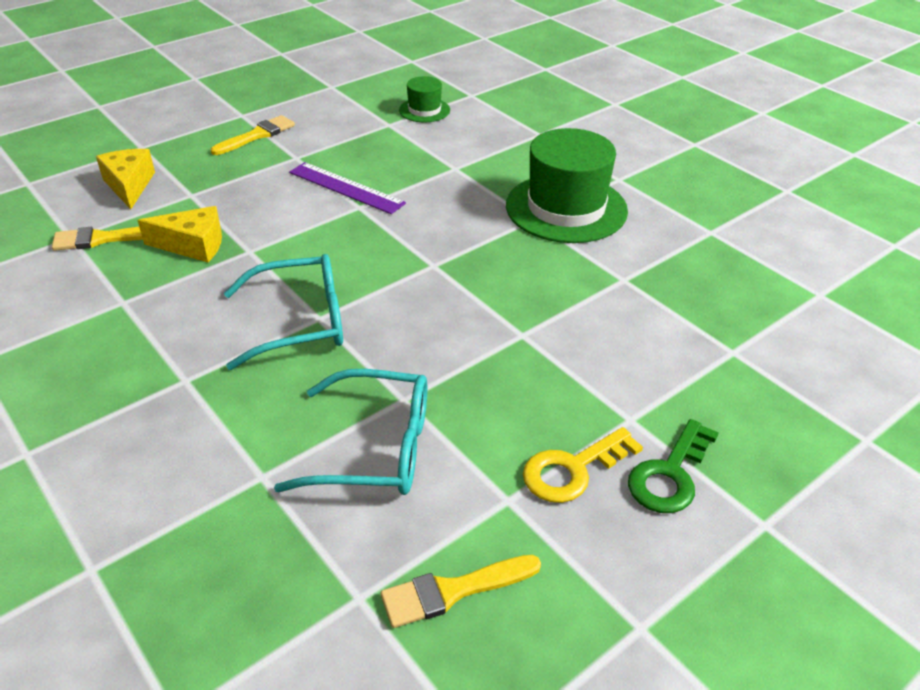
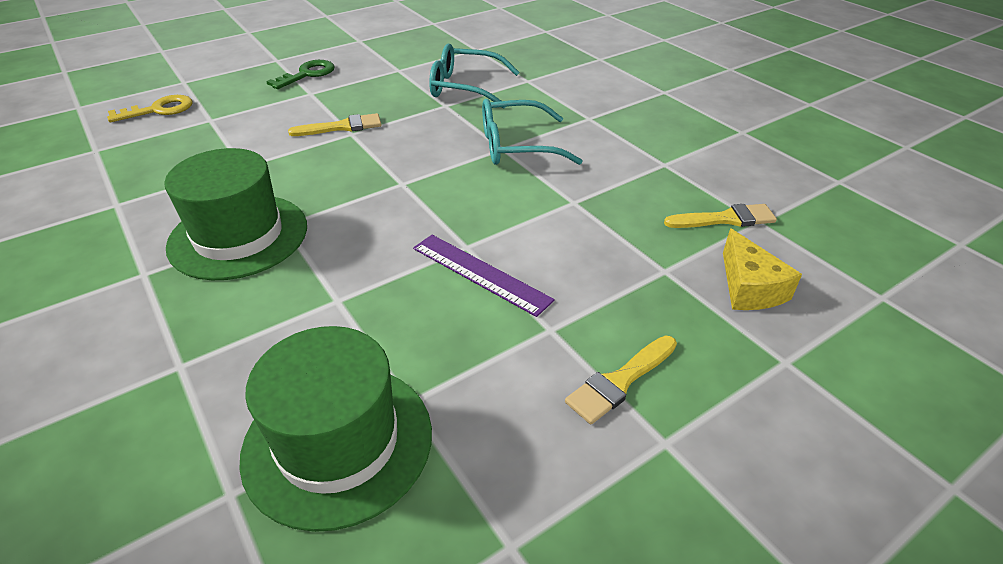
camera: 175 degrees left, 0 degrees up
yellow cheese [138,206,222,262] -> none
yellow brush [381,555,541,628] -> yellow brush moved to [288,113,381,136]
green hat [399,76,450,122] -> green hat [239,326,432,532], size x2.01
yellow key [523,427,643,503] -> yellow key moved to [107,95,193,122]

